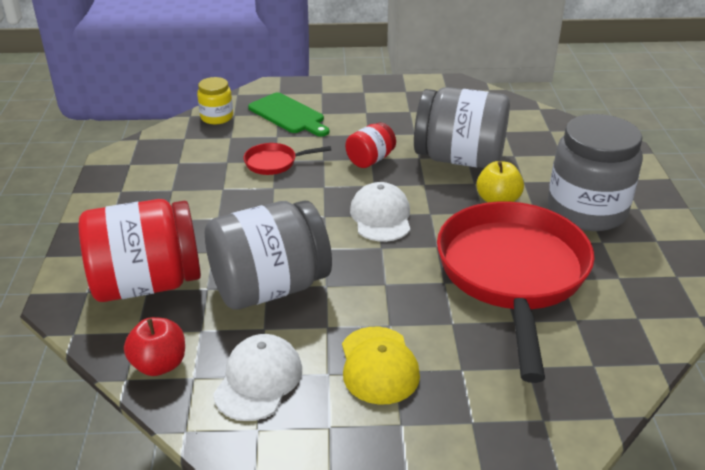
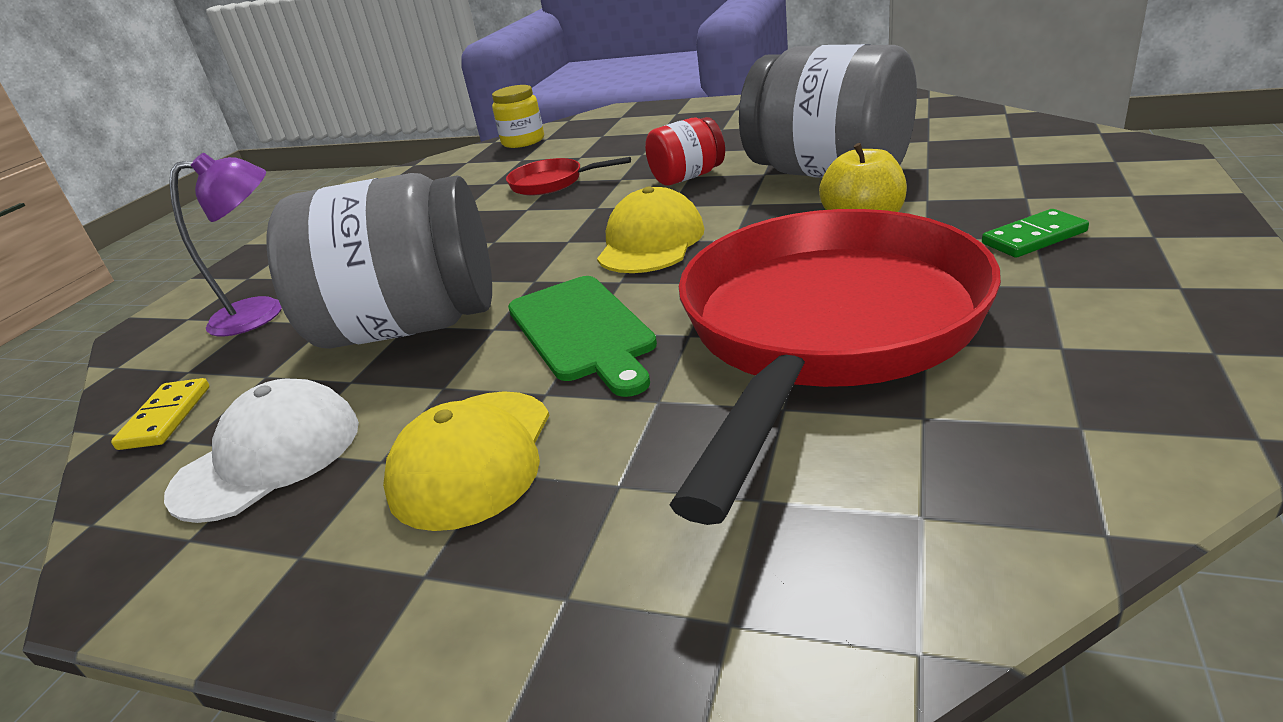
camera: 25 degrees right, 5 degrees down
red jar [79,199,201,302] -> purple lamp [169,153,282,336]
red apple [124,317,185,376] -> yellow domino [111,378,210,450]
green cutting board [248,93,329,137] -> green cutting board moved to [508,276,657,397]
white cap [350,182,410,242] -> yellow cap [597,187,705,273]
grey jar [548,114,643,231] -> green domino [982,209,1089,258]

